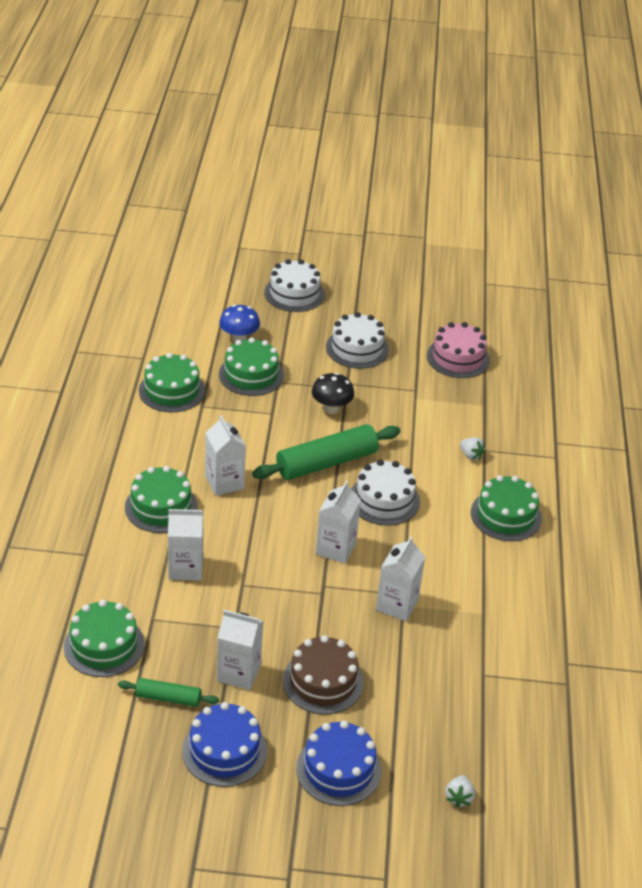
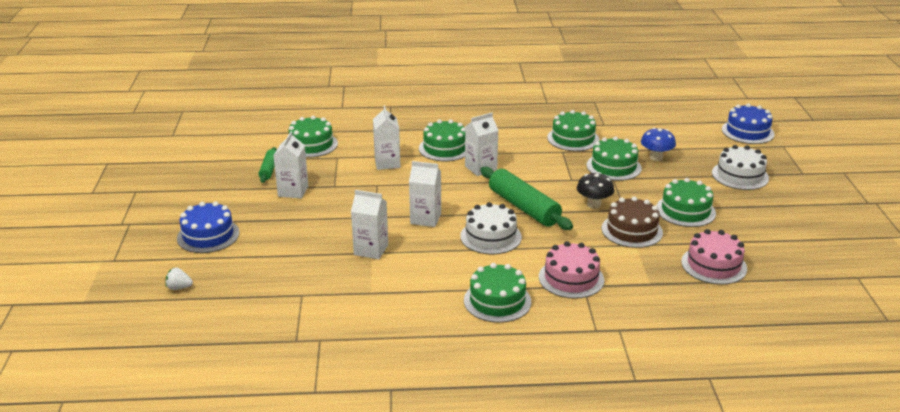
camera: 85 degrees right, 10 degrees down
blue cake [182,702,267,787] -> blue cake moved to [722,104,775,144]
brown cake [283,635,364,715] -> brown cake moved to [602,196,663,248]
white cake [326,312,389,369] -> green cake [656,178,716,227]
white strawberry [460,437,486,460] -> pink cake [539,241,604,299]

